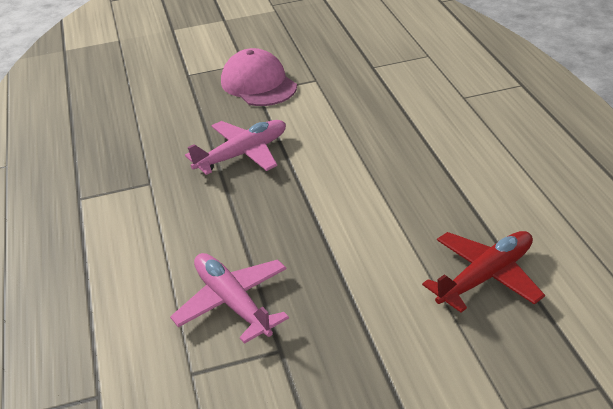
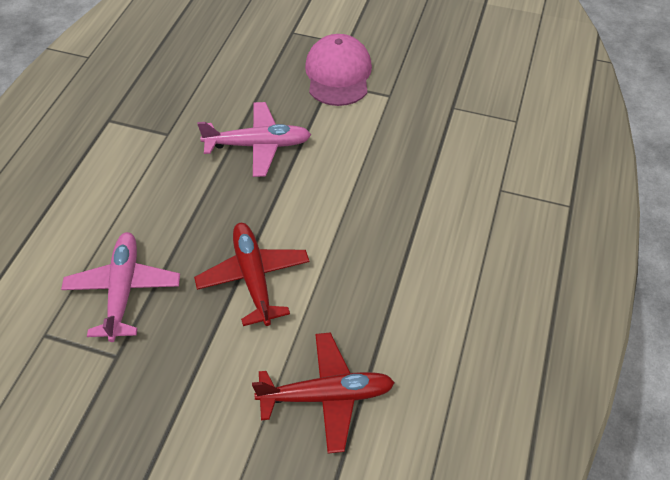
camera: 30 degrees right, 15 degrees up
none -> red plane [194,223,310,326]

